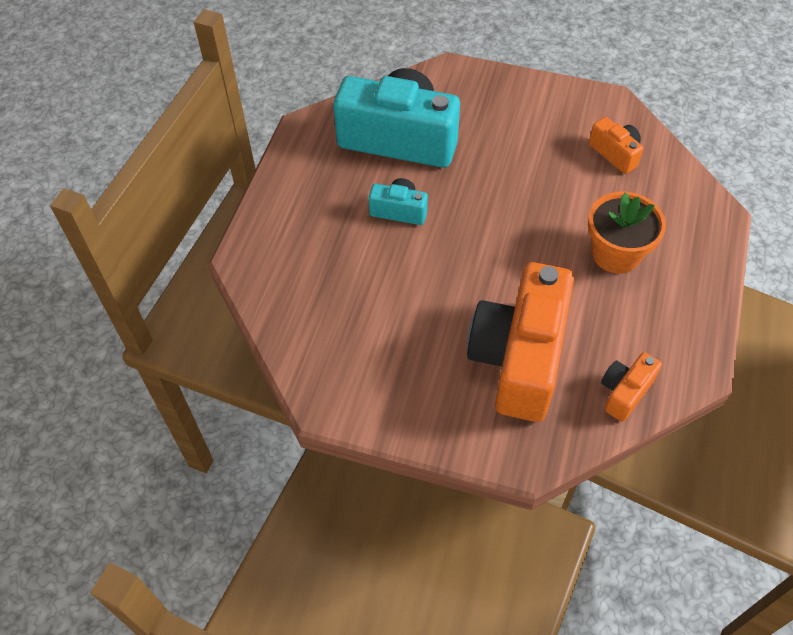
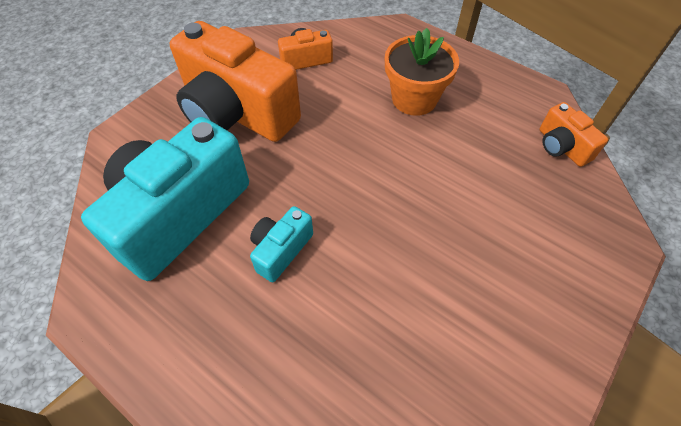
camera: 70 degrees left, 0 degrees up
orange camera [467,262,574,422] -> orange camera moved to [170,21,301,142]

